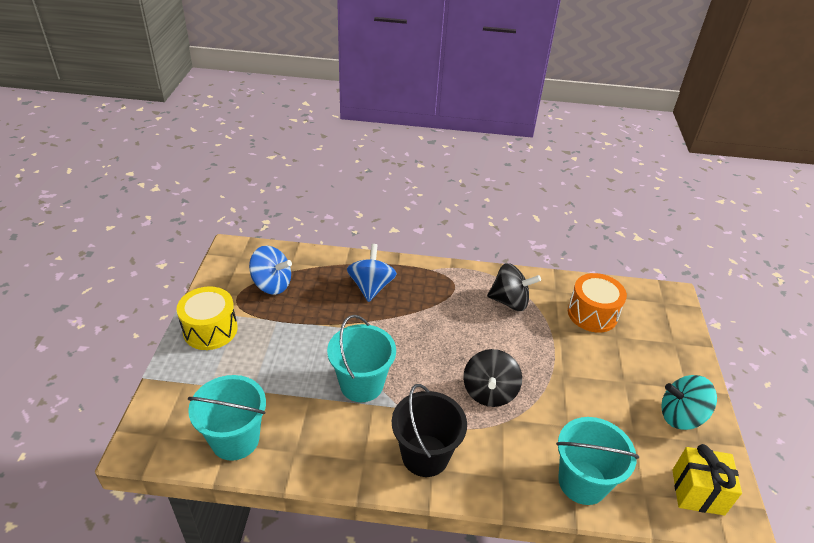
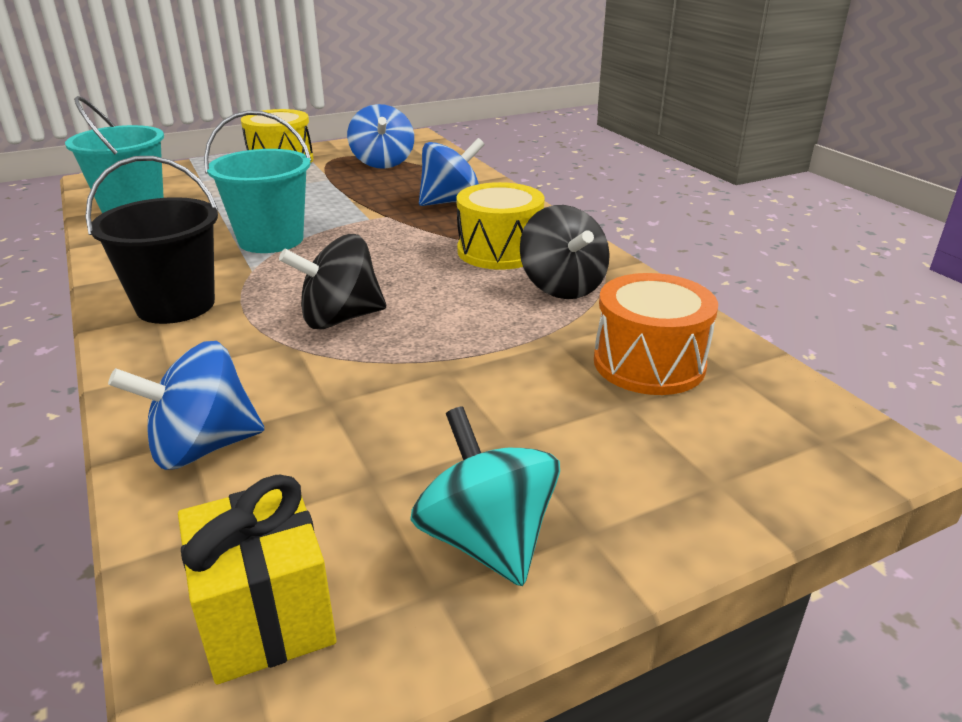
camera: 60 degrees right, 10 degrees down
turquoise bucket [556,417,639,505] -> blue spinning top [108,341,264,470]
none -> yellow drum [456,182,545,270]

